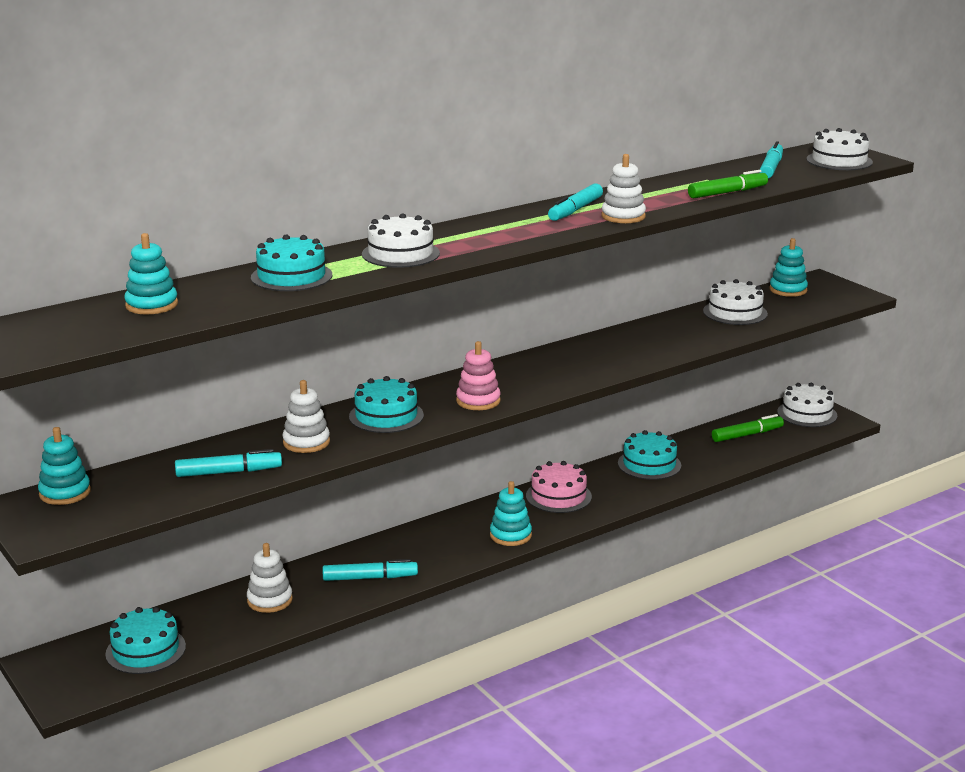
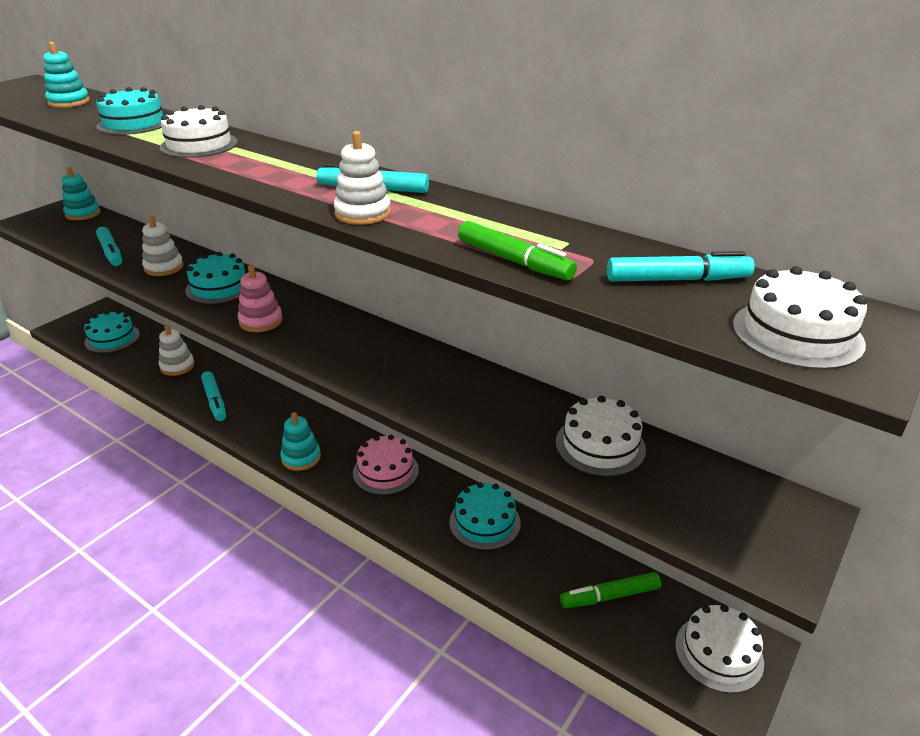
camera: 70 degrees right, 10 degrees up
green marker [712,414,784,442] -> green marker turned 120 degrees clockwise [560,572,661,608]
turquoise stacking toy [769,238,808,297] -> none

